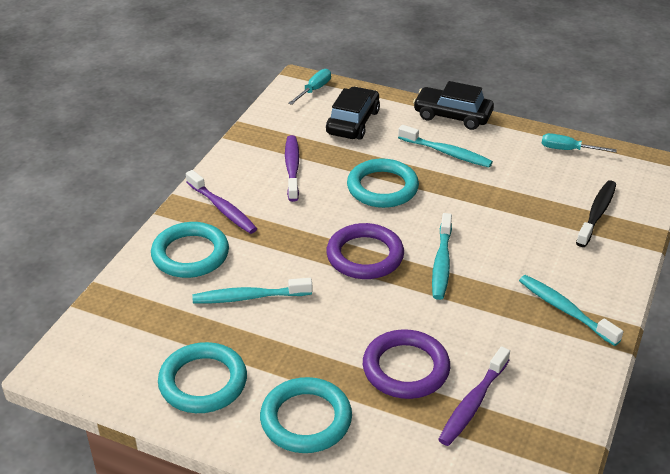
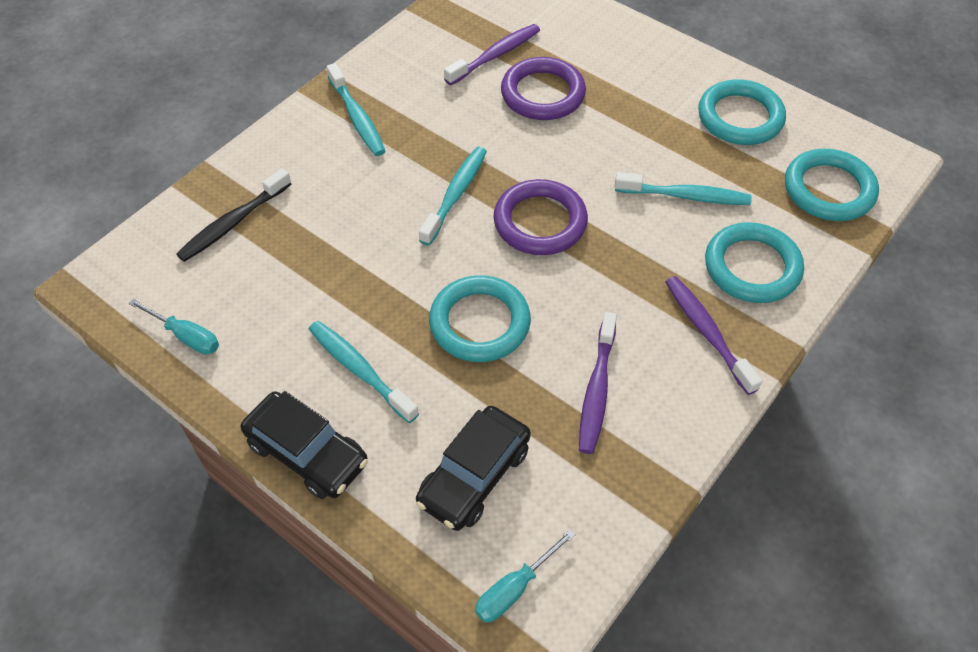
camera: 165 degrees left, 15 degrees up
turquoise ring [260,377,352,453] -> turquoise ring moved to [785,149,879,221]

